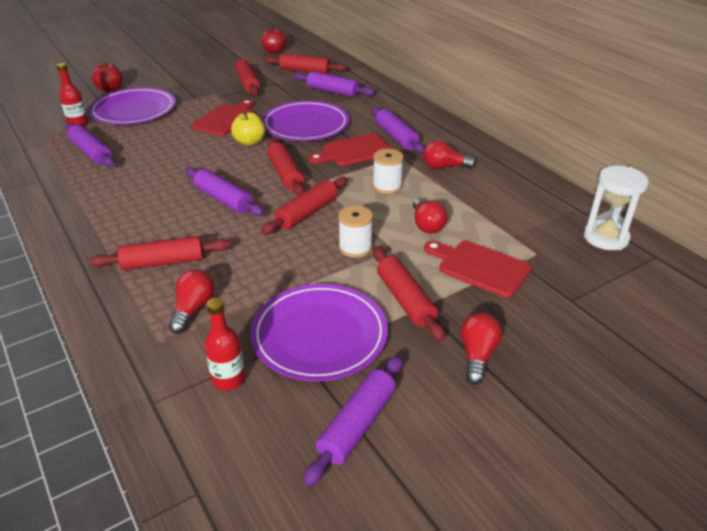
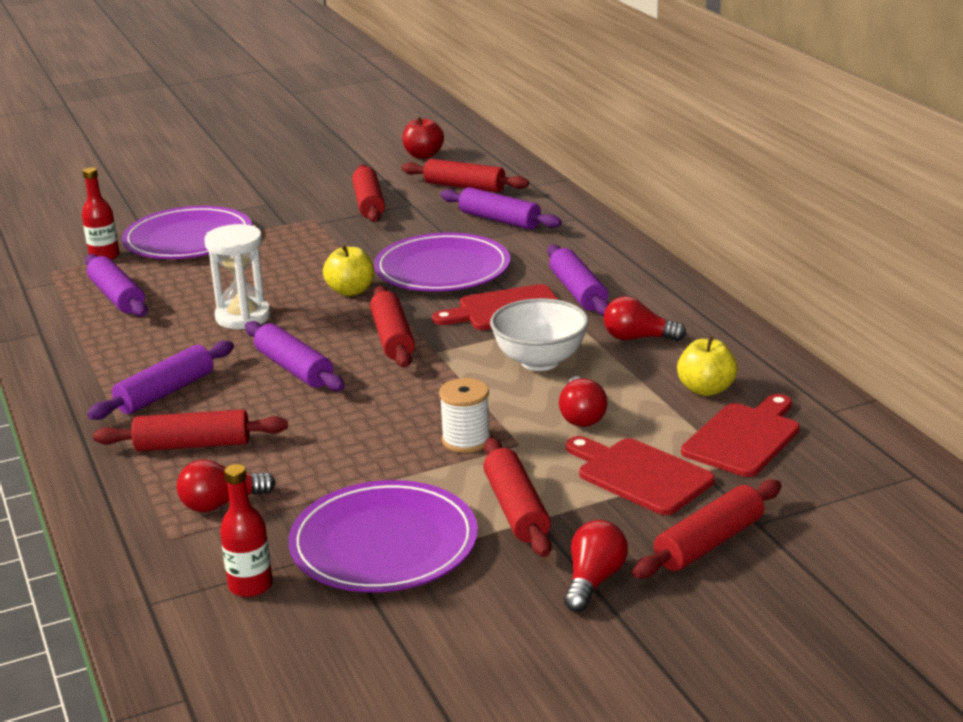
camera: 10 degrees right, 10 degrees down
red apple [92,61,122,92] -> none
red light bulb [169,270,215,334] -> red light bulb turned 135 degrees counterclockwise [177,460,276,512]
red cutting board [191,99,254,136] -> red cutting board moved to [681,394,800,477]
red rolling pin [261,177,348,235] -> red rolling pin moved to [632,479,781,578]
purple rolling pin [303,355,403,487] -> purple rolling pin moved to [87,341,234,420]
white spool [373,149,404,194] -> white bowl [490,298,589,371]
white hourglass [584,166,649,250] -> white hourglass moved to [205,224,271,329]
none -> yellow apple [677,336,737,396]

